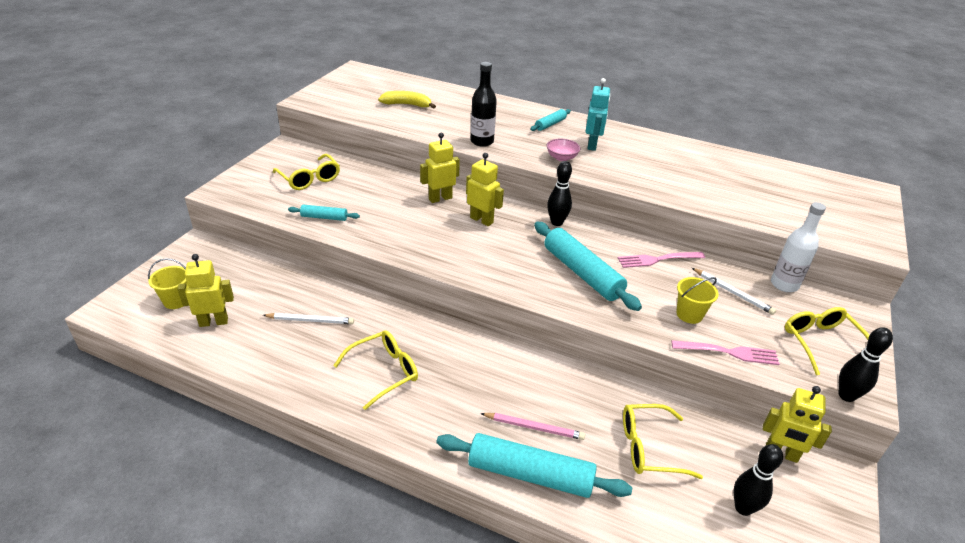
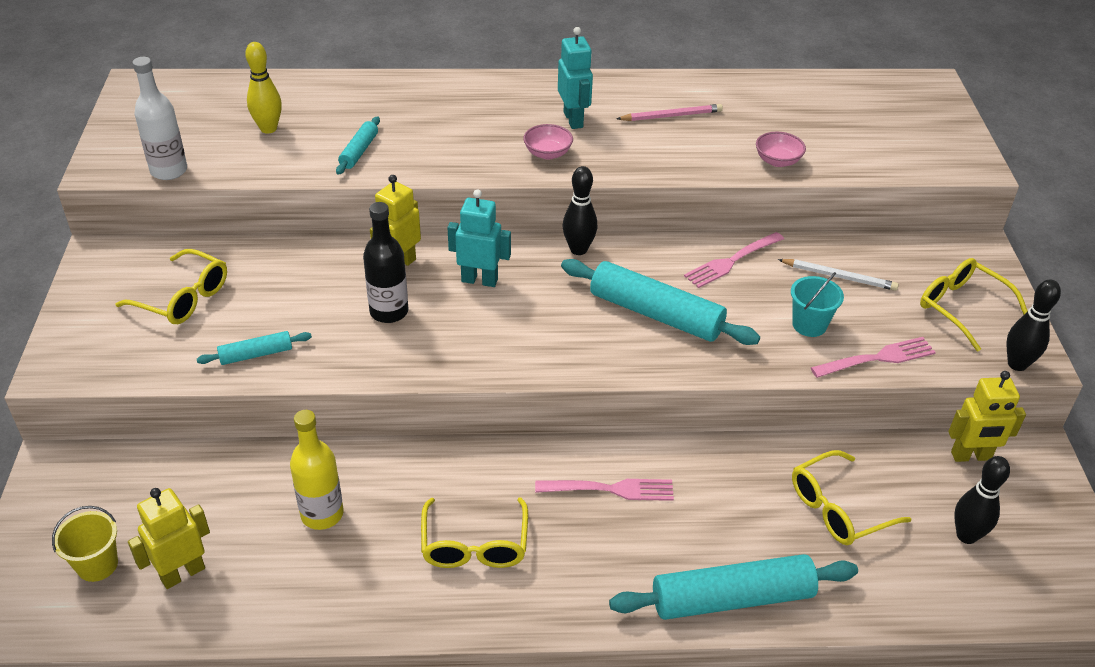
camera: 25 degrees left, 5 degrees up
white pencil [263,313,354,324] -> yellow bottle [290,410,344,530]
yellow glasses [333,330,418,410] -> yellow glasses turned 150 degrees clockwise [421,498,528,568]
yellow banana [378,91,436,109] -> yellow bowling pin [245,42,282,133]
yellow robot [466,153,504,226] -> turquoise robot [447,189,511,287]
black bottle [471,62,497,147] -> black bottle moved to [363,202,408,323]
pink pencil [480,413,585,440] -> pink pencil moved to [616,104,723,121]
turquoise rolling pin [530,109,571,131] -> turquoise rolling pin moved to [336,117,380,175]
yellow bucket [676,277,719,324] -> turquoise bucket [791,272,844,337]
white bottle [771,202,826,292] -> white bottle moved to [133,57,187,180]
none -> pink fork [535,479,674,501]
none -> pink bowl [756,132,806,167]

